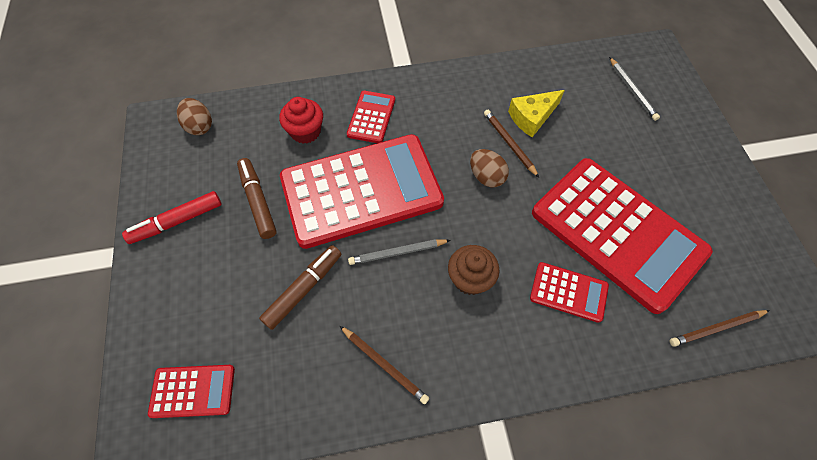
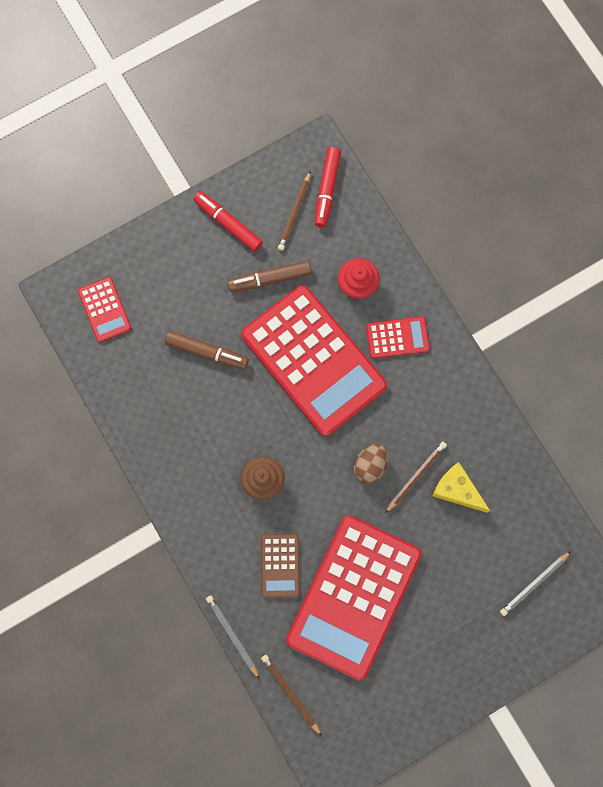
camera: 70 degrees right, 15 degrees up
brown egg [177,98,212,135] -> red marker [314,147,341,228]
brown marker [237,158,276,239] -> brown marker turned 150 degrees counterclockwise [228,261,312,292]
brown pencil [340,326,429,404] -> brown pencil moved to [278,171,311,251]
grey pencil [348,239,451,265] -> grey pencil moved to [206,595,260,680]
red calculator [530,262,609,323] -> brown calculator [261,534,300,597]

